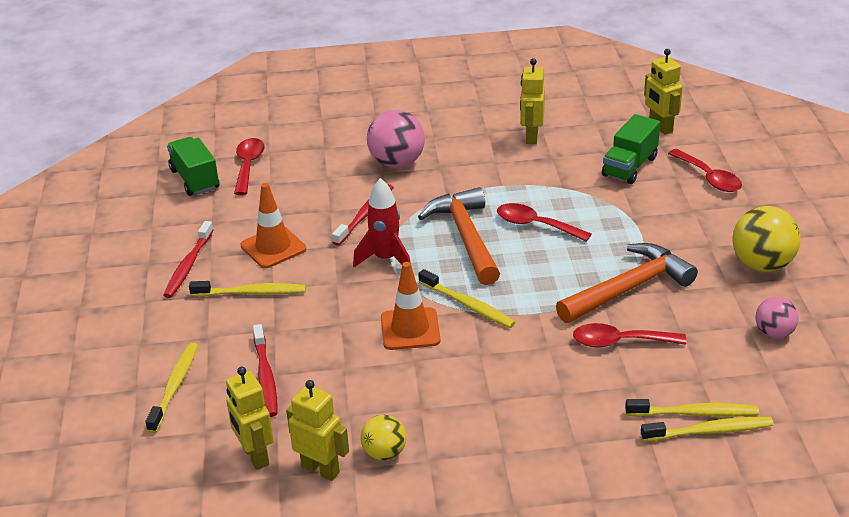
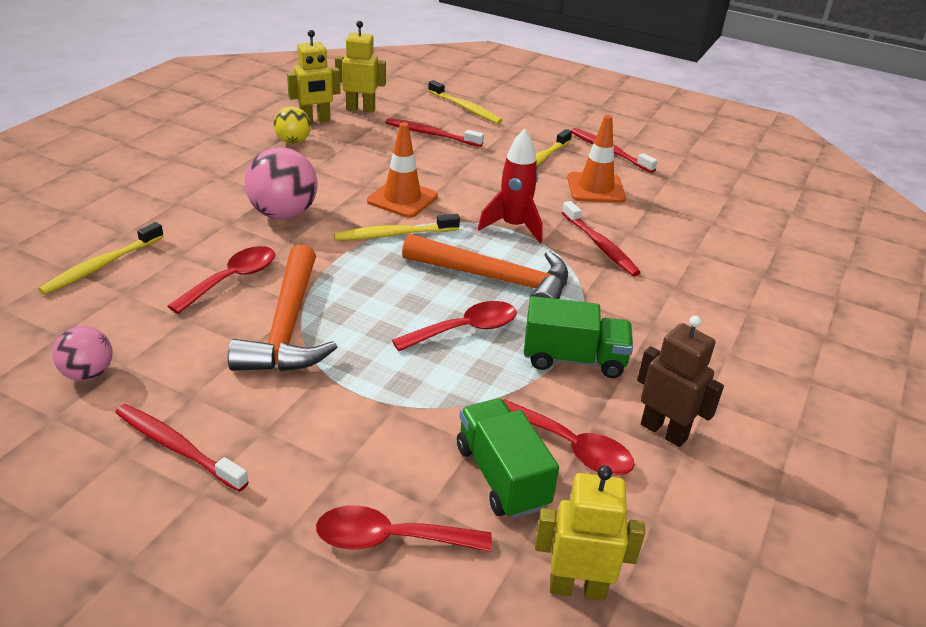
camera: 120 degrees right, 0 degrees up
green truck [167,137,219,196] -> green truck moved to [524,296,633,378]
red spoon [234,138,265,195] -> red spoon moved to [503,399,635,475]
pink ball [367,110,425,168] -> pink ball moved to [245,147,317,220]
yellow robot [520,58,545,144] -> brown robot [637,316,724,447]
yellow toothbrush [641,417,774,441] -> none
yellow ball [732,206,801,272] -> red toothbrush [115,404,249,492]

